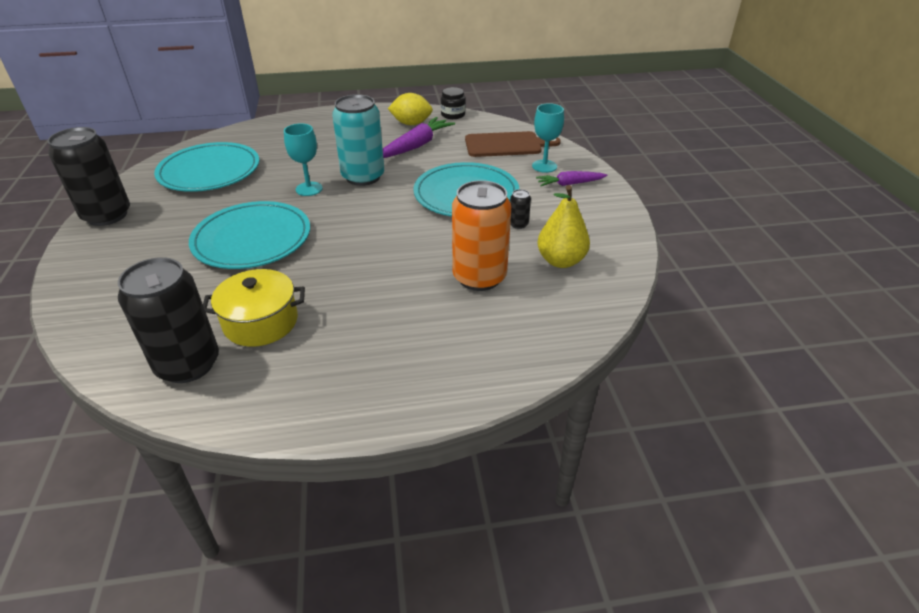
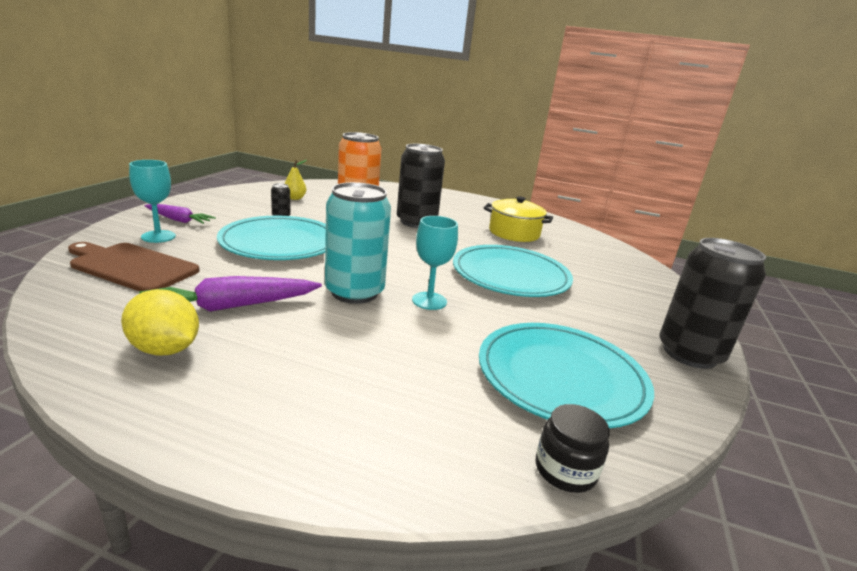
camera: 155 degrees left, 15 degrees down
black can [118,257,219,383] -> black can moved to [397,144,445,228]
black jar [441,87,466,119] -> black jar moved to [536,404,610,493]
yellow pear [537,185,590,268] -> yellow pear [284,160,307,200], size x0.59

